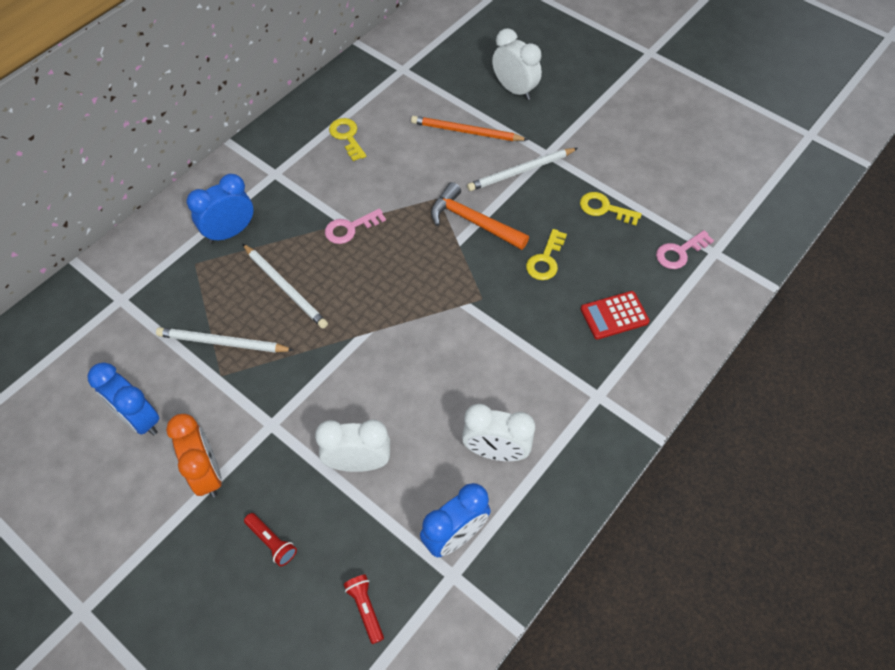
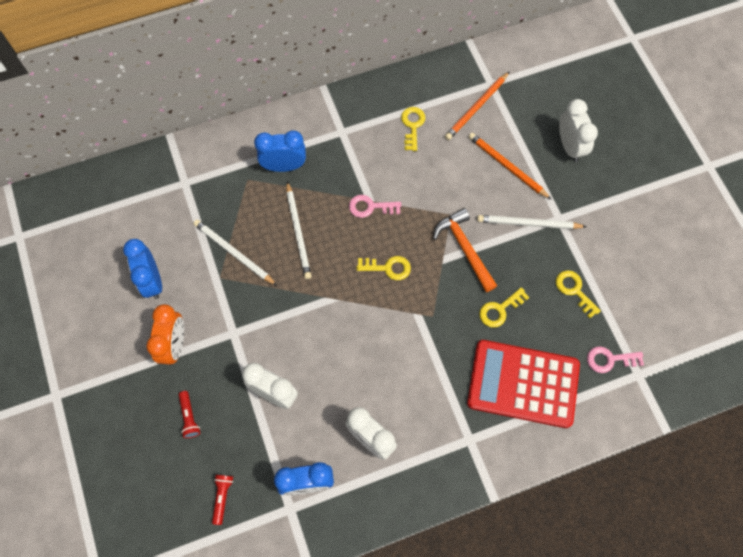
camera: 30 degrees right, 10 degrees up
red calculator [581,291,650,340] -> red calculator [467,340,580,428], size x2.07
none -> yellow key [357,256,411,280]
none -> orange pencil [445,71,510,140]

